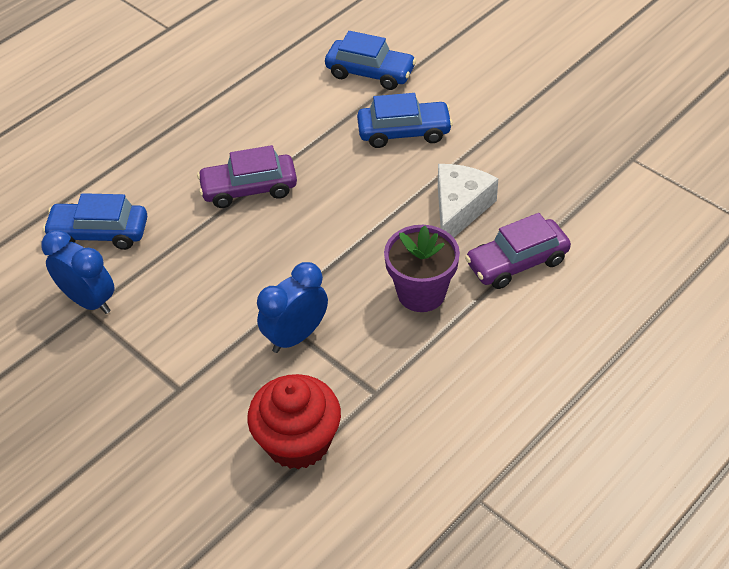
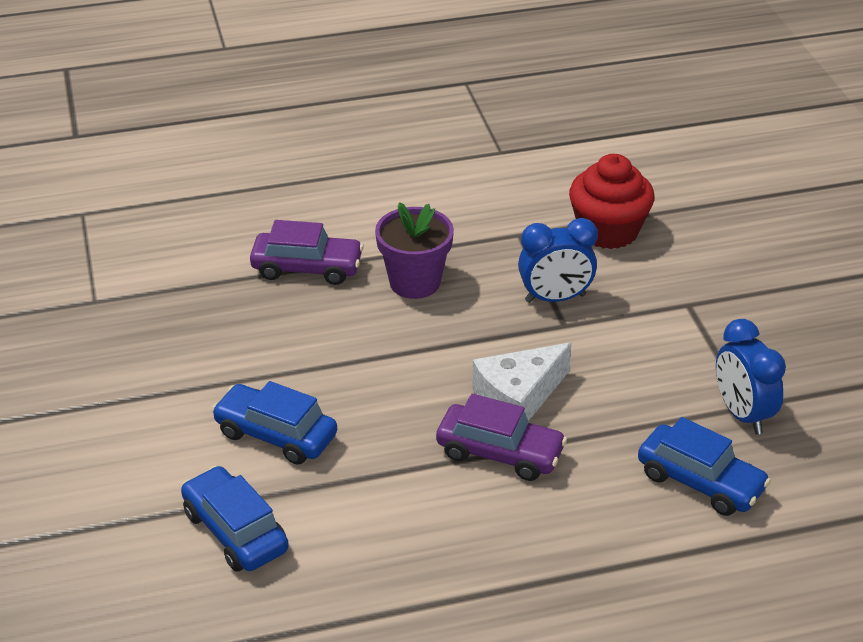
camera: 150 degrees left, 10 degrees down
white cheese [438,164,498,238] -> white cheese moved to [472,343,571,421]

